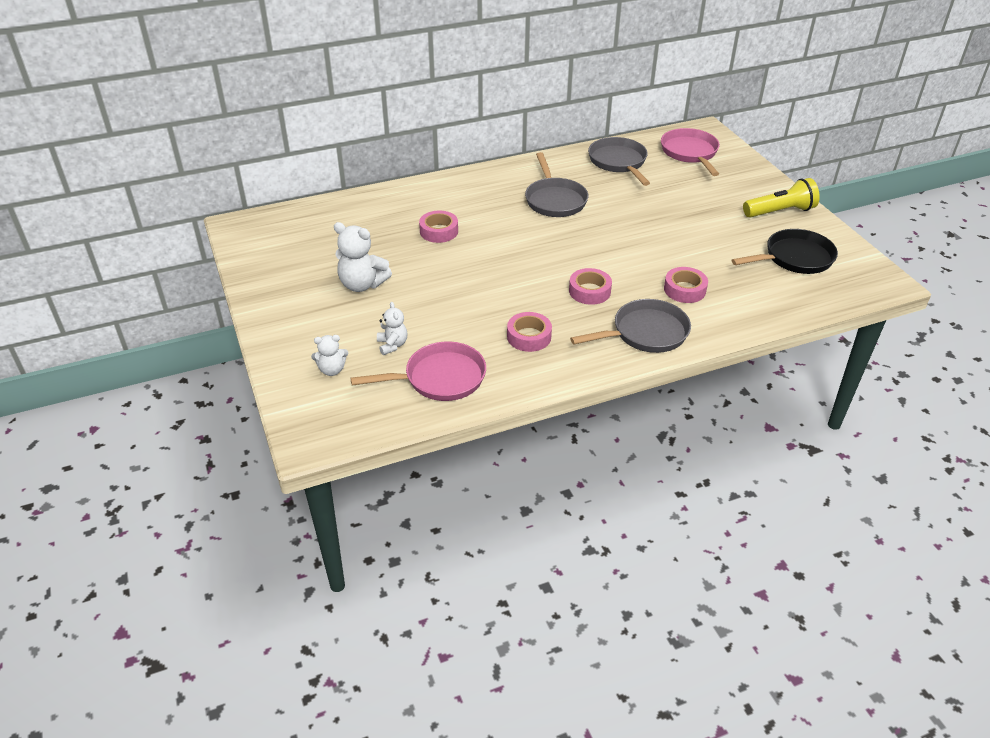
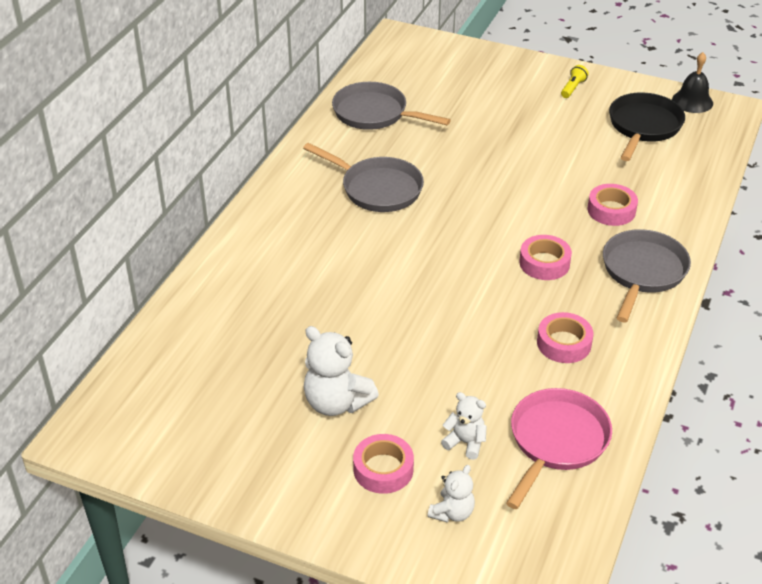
camera: 45 degrees left, 0 degrees up
white teddy bear [334,222,392,292] -> white teddy bear turned 60 degrees clockwise [304,326,379,416]
pink tape [419,211,458,243] -> pink tape moved to [353,434,414,494]
pink pan [661,128,720,176] -> none
yellow flashlight [743,178,820,217] -> yellow flashlight [561,65,589,98], size x0.50
none -> black bell [672,52,713,113]

